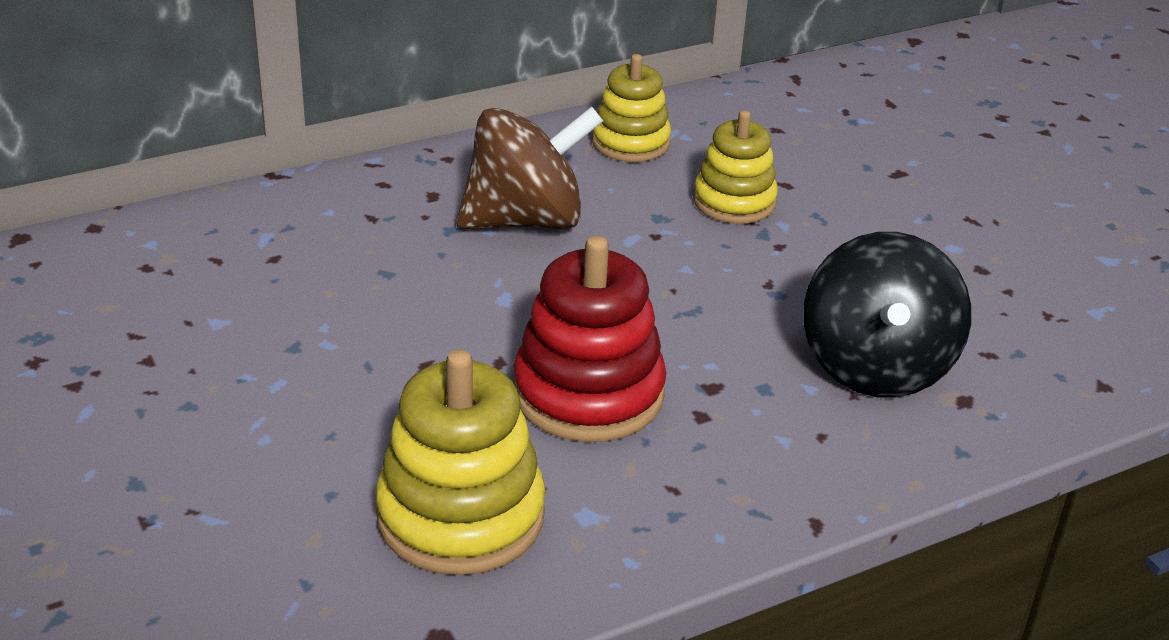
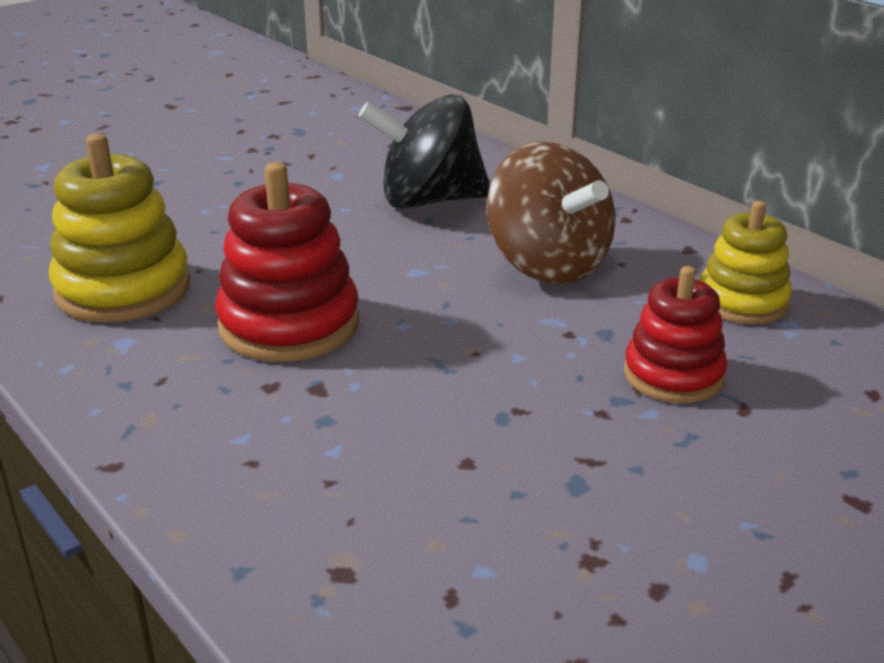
camera: 80 degrees right, 5 degrees down
yellow stacking toy [693,110,778,224] -> red stacking toy [624,266,727,403]
black spinning top [803,232,971,397] -> black spinning top moved to [358,94,490,209]

